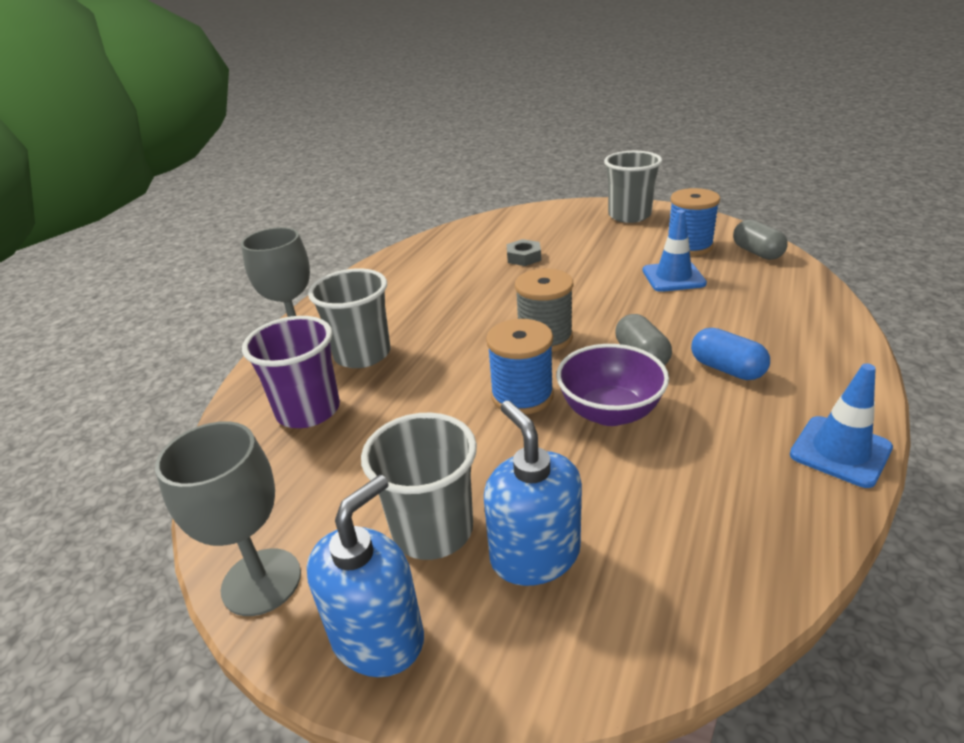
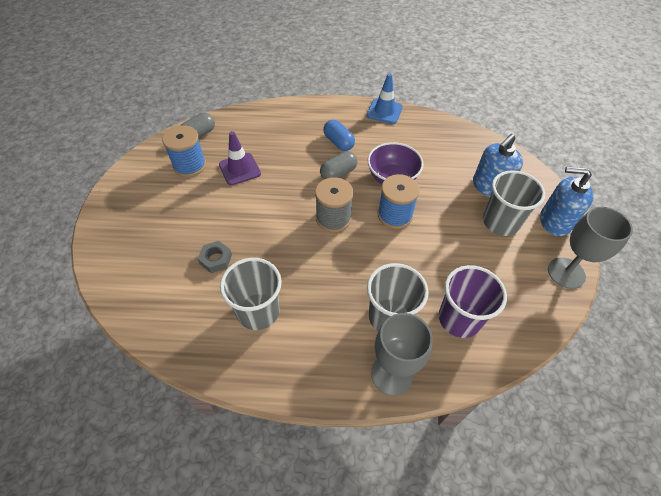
camera: 115 degrees left, 20 degrees up
grey cup [604,151,662,223] -> grey cup moved to [220,258,282,330]
blue traffic cone [642,210,707,292] -> purple traffic cone [219,131,261,185]
blue capsule [691,328,770,380] -> blue capsule turned 60 degrees counterclockwise [323,120,355,151]

